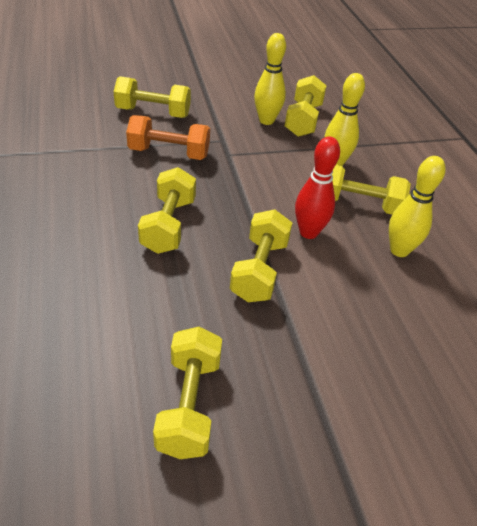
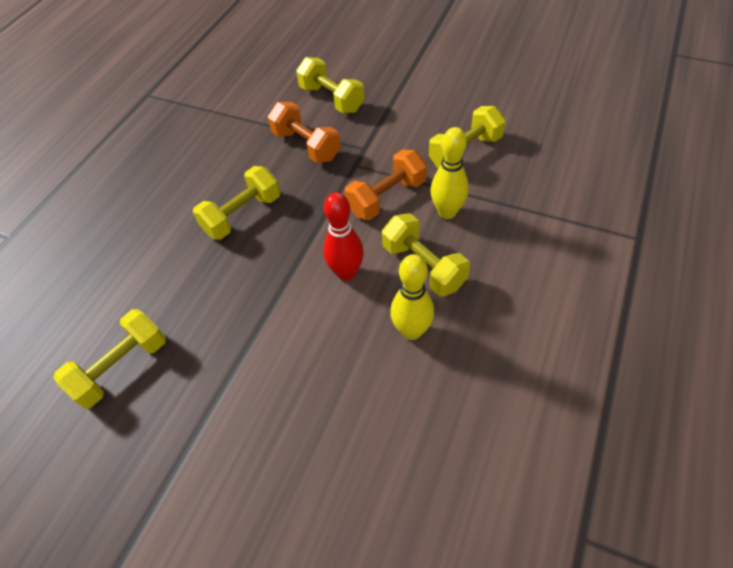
camera: 45 degrees right, 10 degrees up
yellow dumbbell [230,209,292,302] -> none
yellow bowling pin [254,33,286,125] -> none
none -> orange dumbbell [345,149,427,220]

